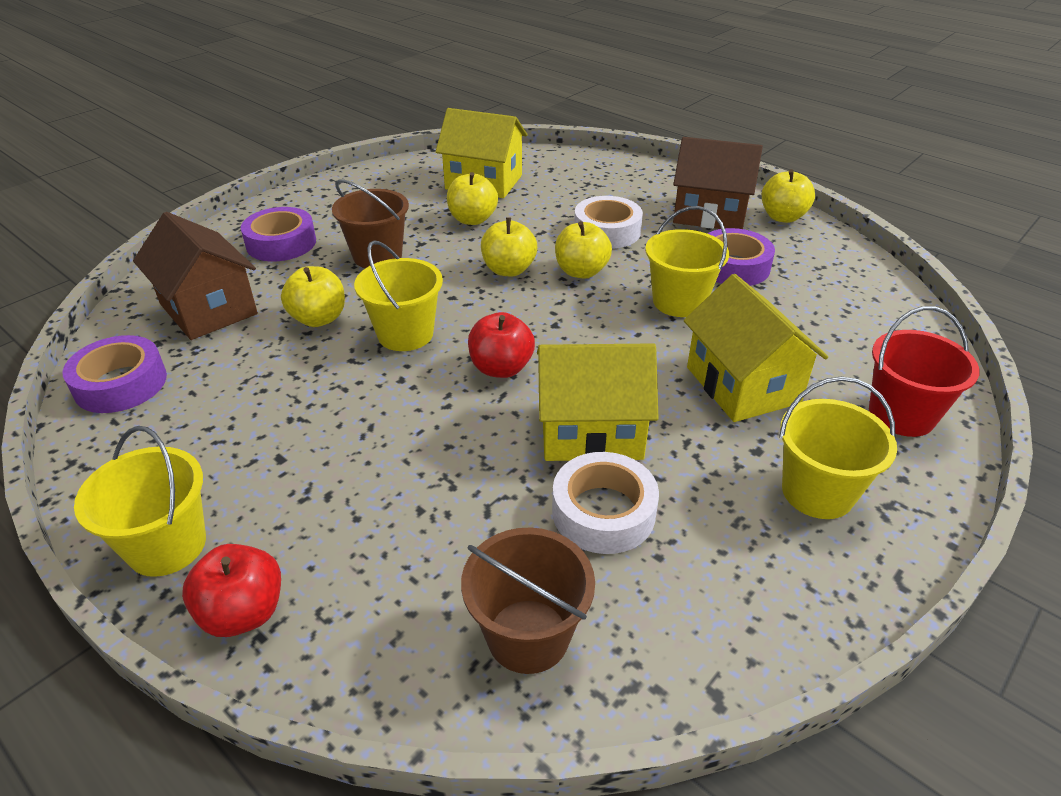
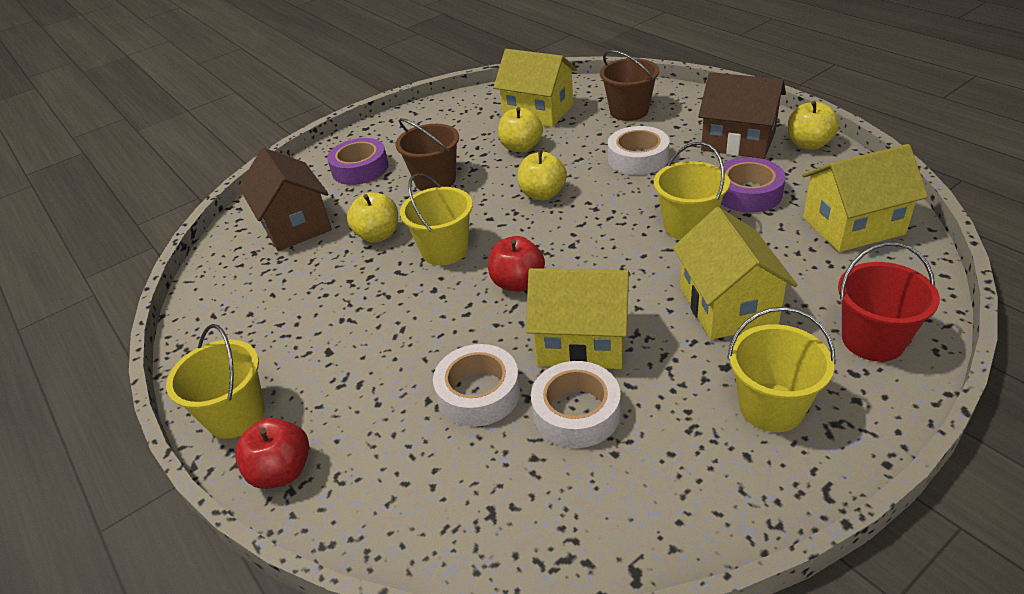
camera: 15 degrees right, 0 degrees up
purple tape [62,335,167,413] -> none
brown bucket [461,527,595,674] -> brown bucket moved to [600,50,659,121]
yellow apple [555,221,612,279] -> none
none -> white tape [433,344,521,427]
none -> yellow house [802,144,928,252]

